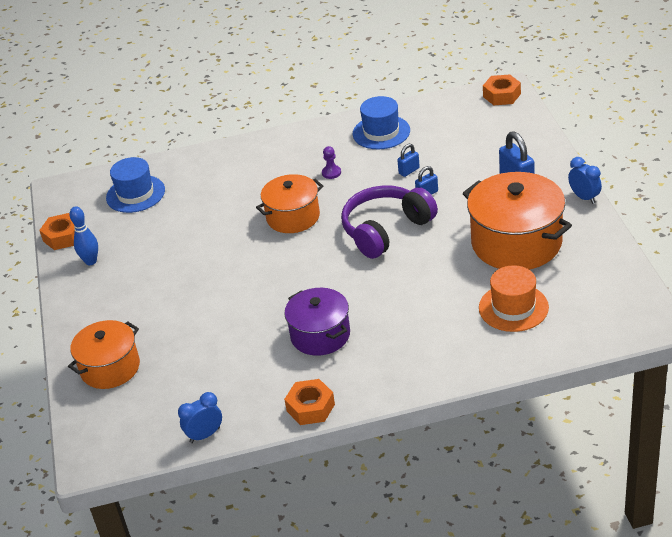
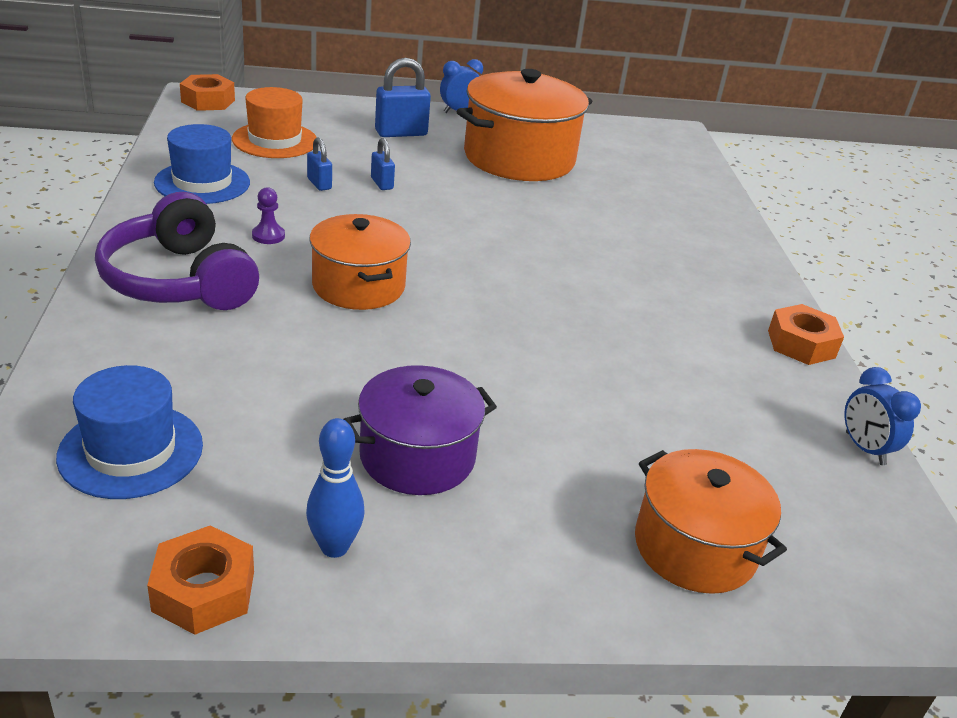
camera: 90 degrees left, 5 degrees down
purple pot [284,288,350,356] -> purple pot moved to [343,365,497,495]
purple headphones [341,185,438,259] -> purple headphones moved to [95,192,259,310]
orange hat [479,265,549,332] -> orange hat moved to [232,87,317,158]

